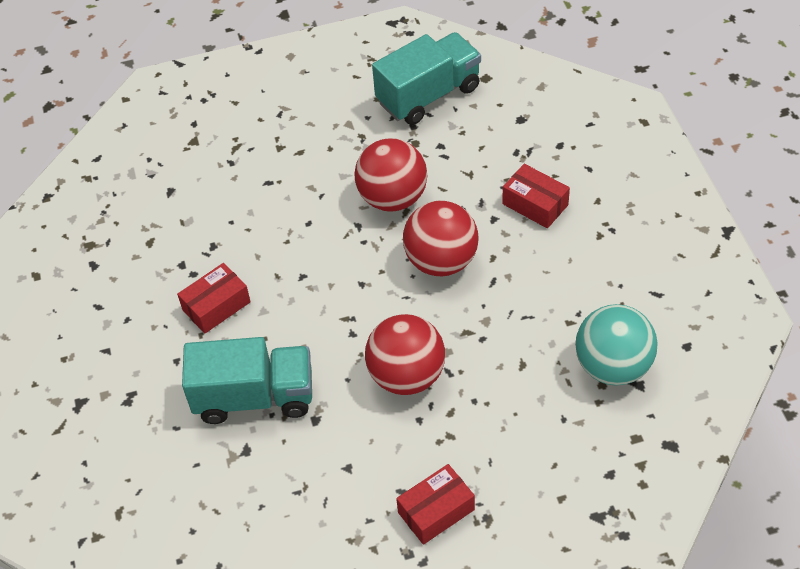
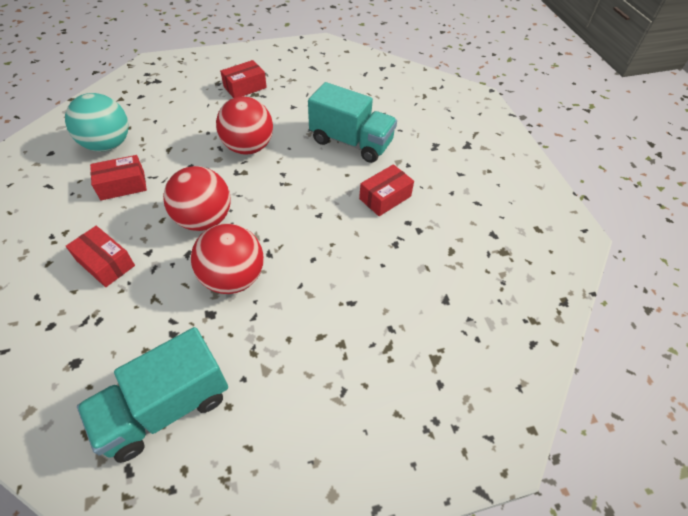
camera: 175 degrees right, 0 degrees up
turquoise truck [182,337,312,424] -> turquoise truck turned 150 degrees counterclockwise [308,82,397,163]
none -> red box [90,155,147,200]

